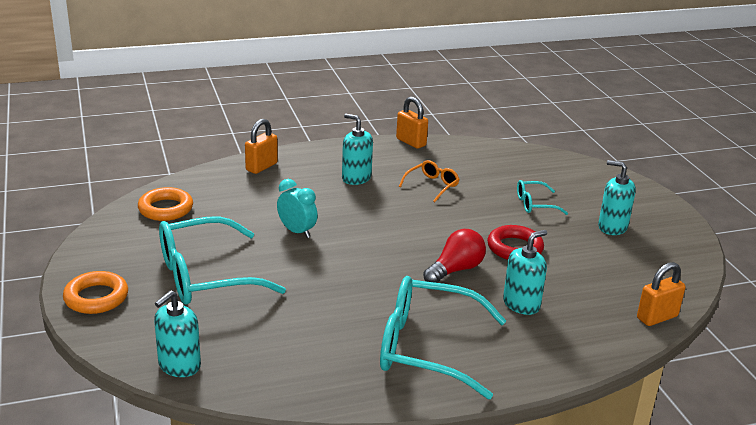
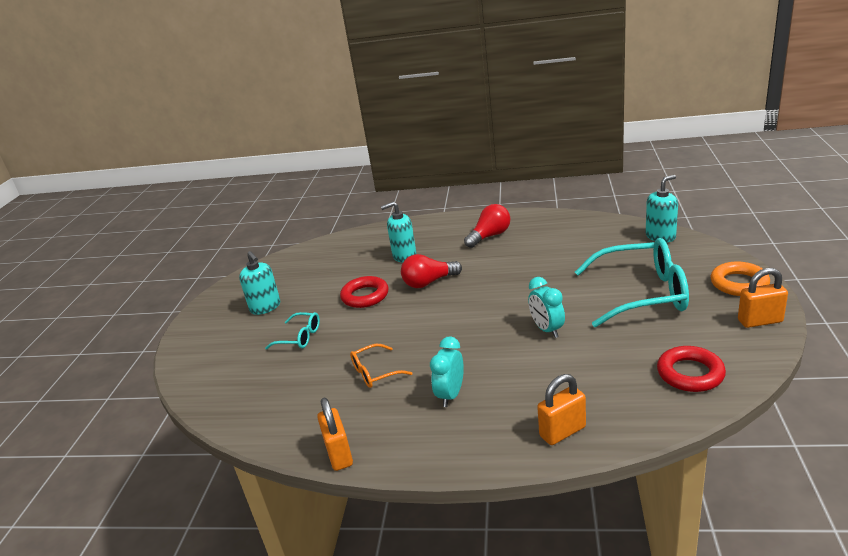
camera: 150 degrees left, 0 degrees up
orange ring [138,187,193,221] -> red ring [657,346,726,392]
turquoise soap dispenser [342,114,373,185] -> turquoise clock [430,336,464,407]
turquoise glasses [380,276,506,399] -> red light bulb [464,204,510,248]
orange padlock [637,262,686,326] -> orange padlock moved to [738,268,788,328]

